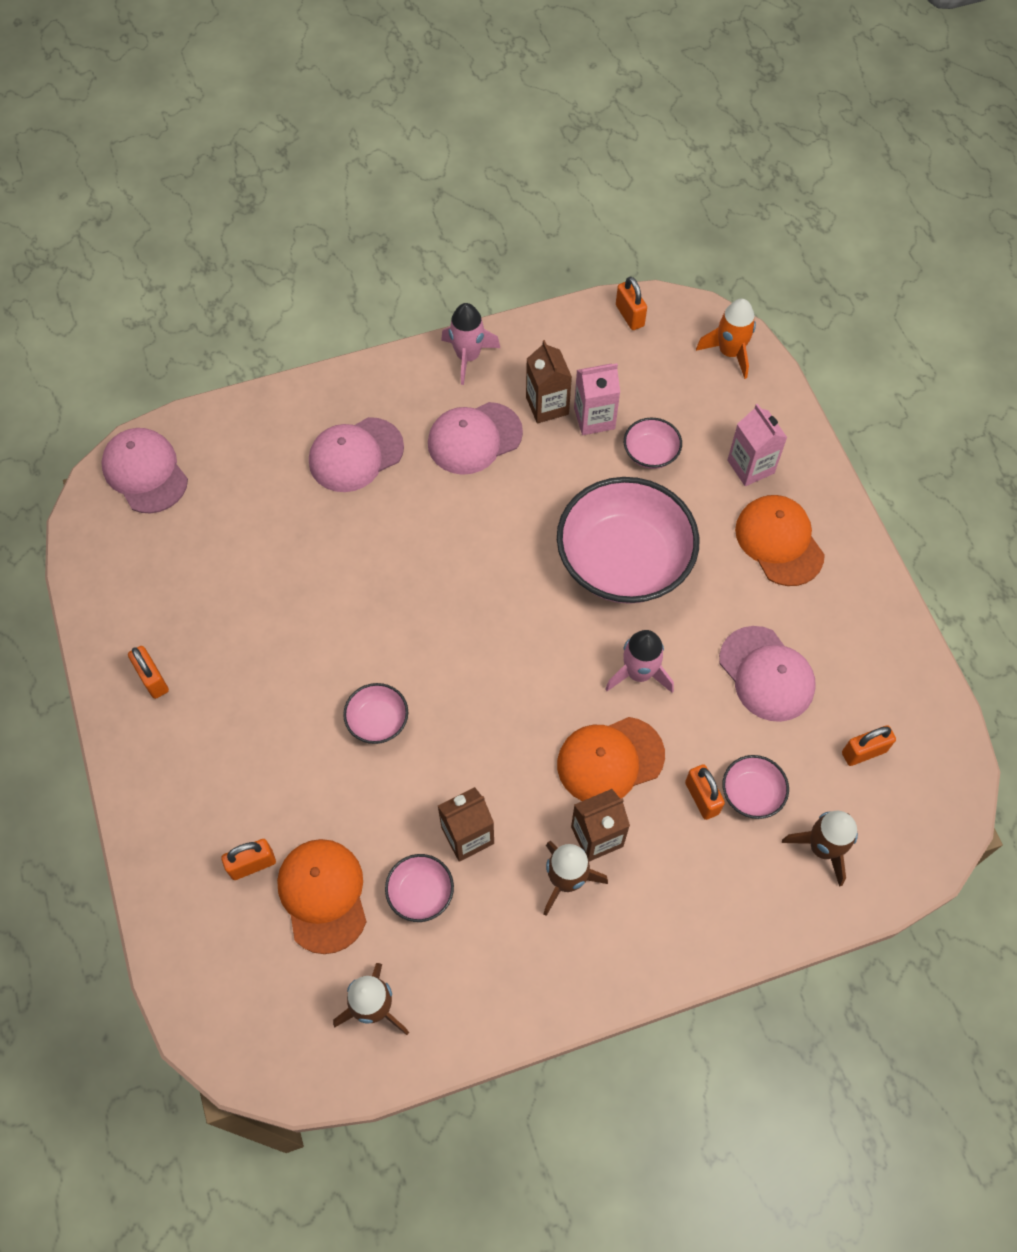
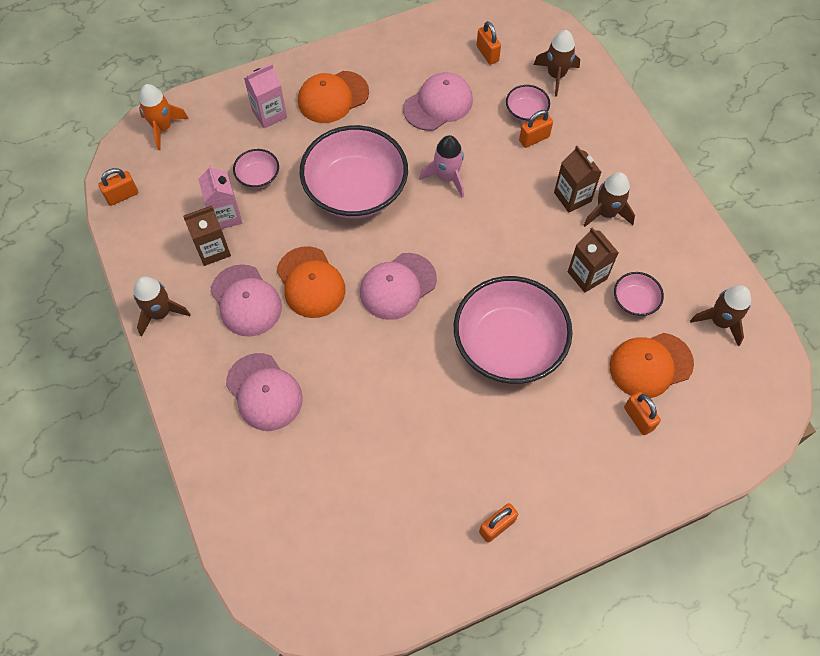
camera: 95 degrees left, 0 degrees up
pink cap [101,428,188,513] -> pink cap moved to [360,253,437,320]
pink bowl [343,683,408,744] -> pink bowl [454,276,573,384], size x2.29
pink rocket [441,303,500,385] -> brown rocket [134,276,191,337]
orange cap [557,717,665,801] -> orange cap moved to [277,246,346,318]

